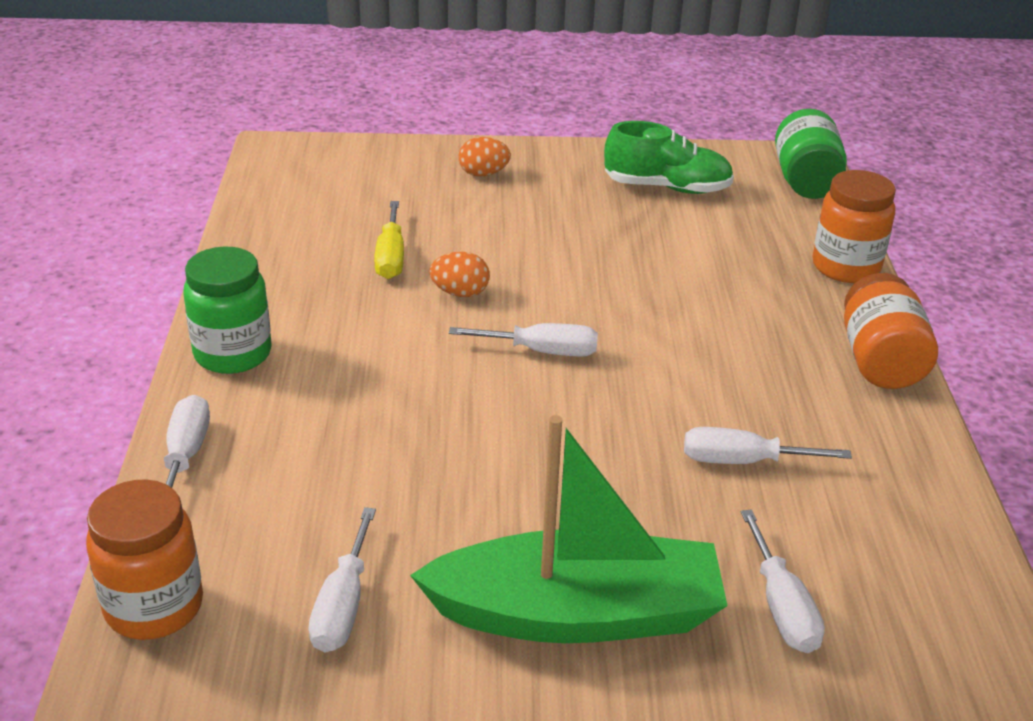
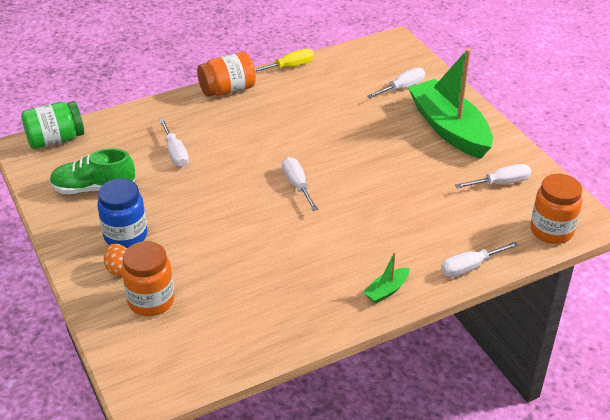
camera: 115 degrees left, 5 degrees up
green jar [183,247,272,374] -> green boat [363,252,409,304]
yellow screwdriver [374,201,404,279] -> yellow screwdriver moved to [255,49,314,72]
orange egg [429,252,490,297] -> none
green shoe [604,121,734,194] -> green shoe turned 75 degrees counterclockwise [50,148,135,194]
white screwdriver [684,427,852,464] -> white screwdriver moved to [159,119,189,167]
orange jar [812,170,896,283] -> orange jar moved to [122,241,175,316]
none -> blue jar [97,178,147,248]

